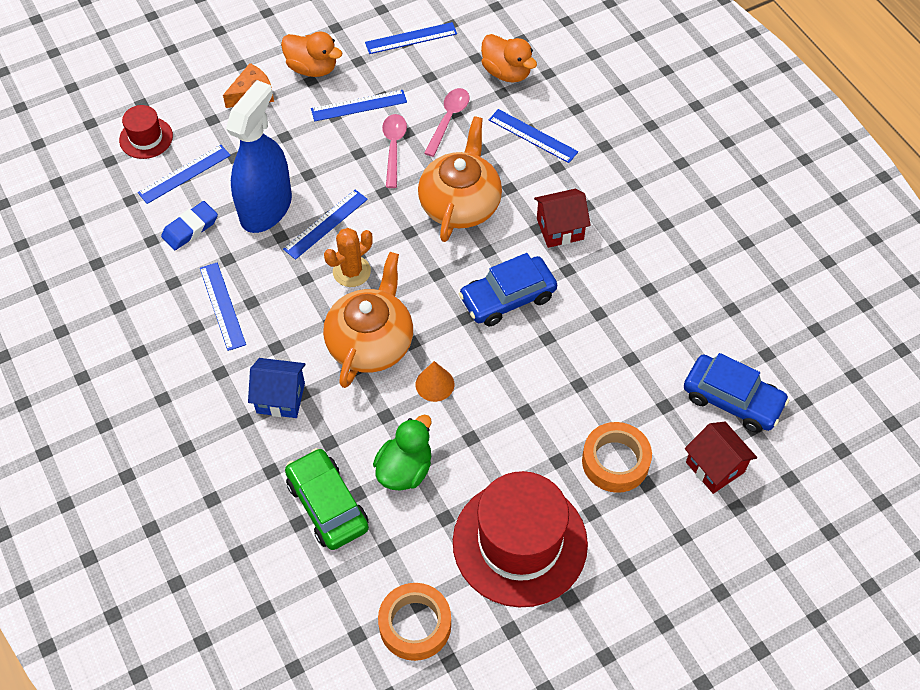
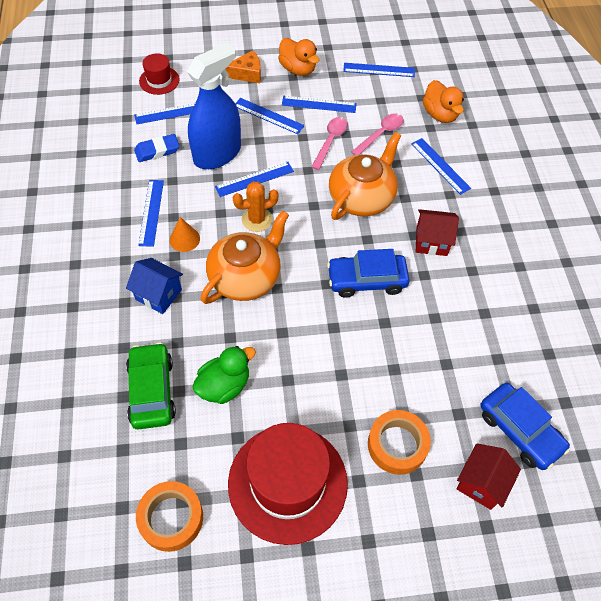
camera: 20 degrees right, 0 degrees up
orange cone [416,361,454,402] -> orange cone moved to [170,217,200,252]
red house [685,422,757,494] -> red house turned 45 degrees clockwise [456,443,521,510]
none -> blue ruler [235,98,305,134]

